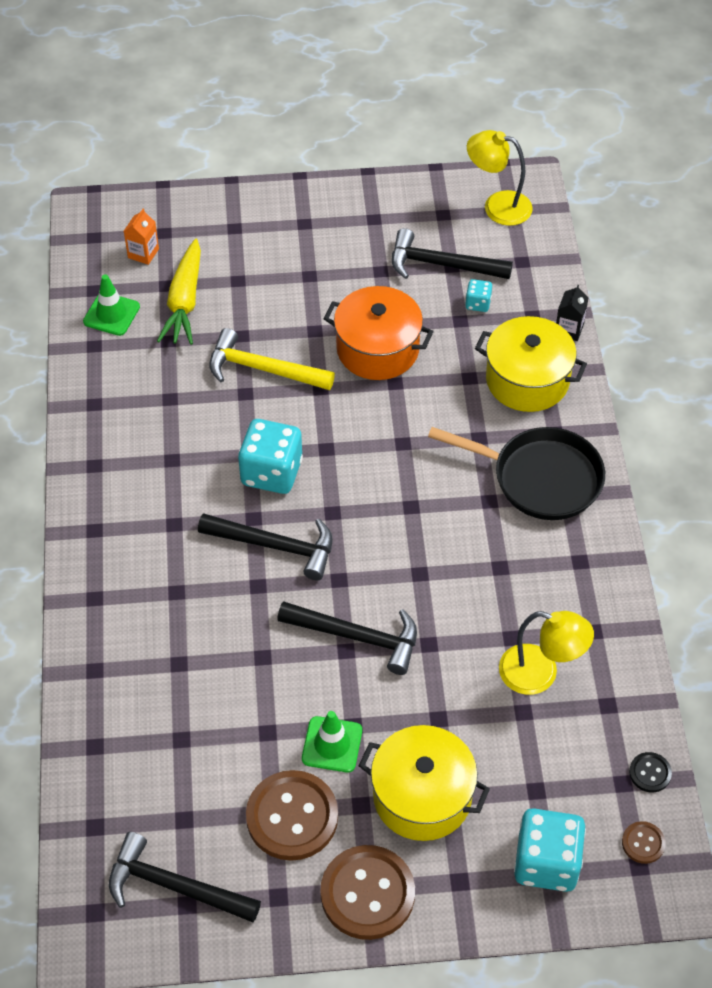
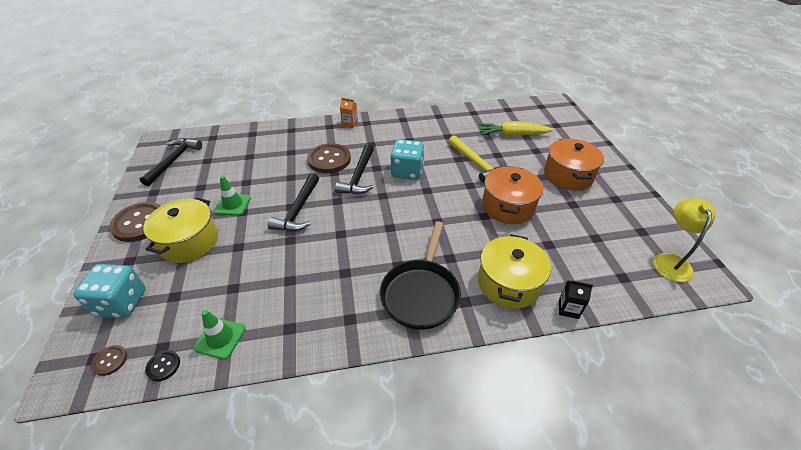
camera: 85 degrees right, 10 degrees down
green traffic cone [83,274,140,336] -> green traffic cone moved to [194,310,246,360]
orange carton [124,209,159,265] -> orange carton moved to [340,98,358,128]
yellow hammer [209,328,335,390] -> yellow hammer turned 135 degrees clockwise [449,136,505,183]
brown button [246,770,338,861] -> brown button moved to [307,143,351,173]
black hammer [392,228,513,279] -> none
turquoise dice [465,279,492,312] -> none
yellow lamp [499,611,594,695] -> none
none -> orange pot [544,139,604,191]

